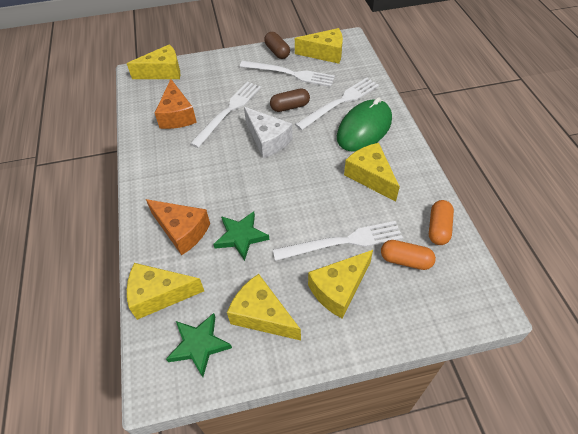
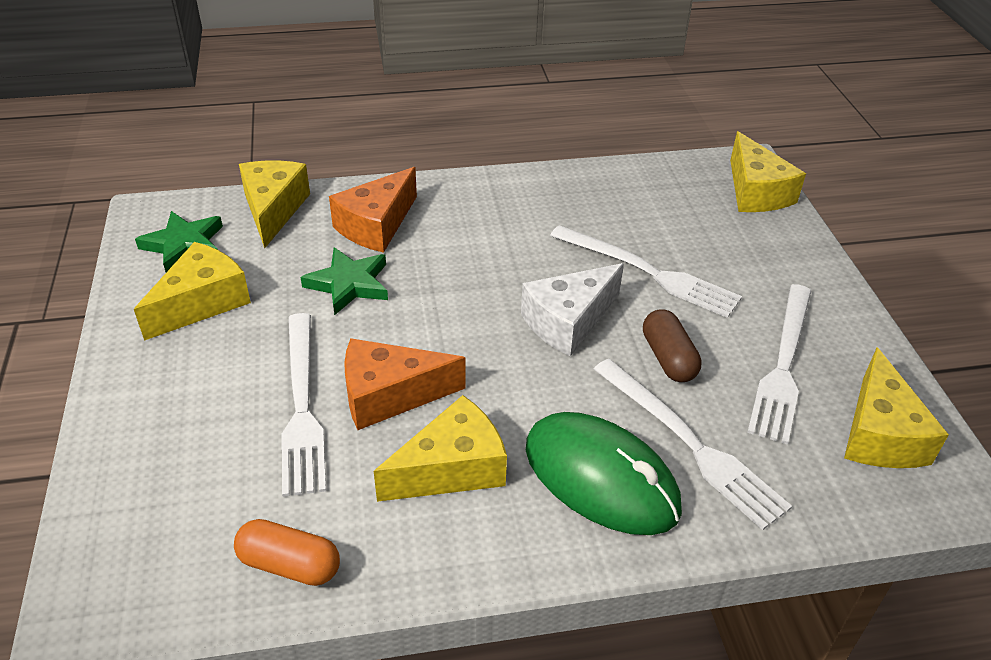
camera: 90 degrees right, 10 degrees down
orange cheese [155,79,197,129] -> orange cheese moved to [344,338,466,430]
brown capsule [264,32,290,59] -> none
yellow cheese [308,250,373,319] -> none
orange capsule [381,240,436,270] -> none

